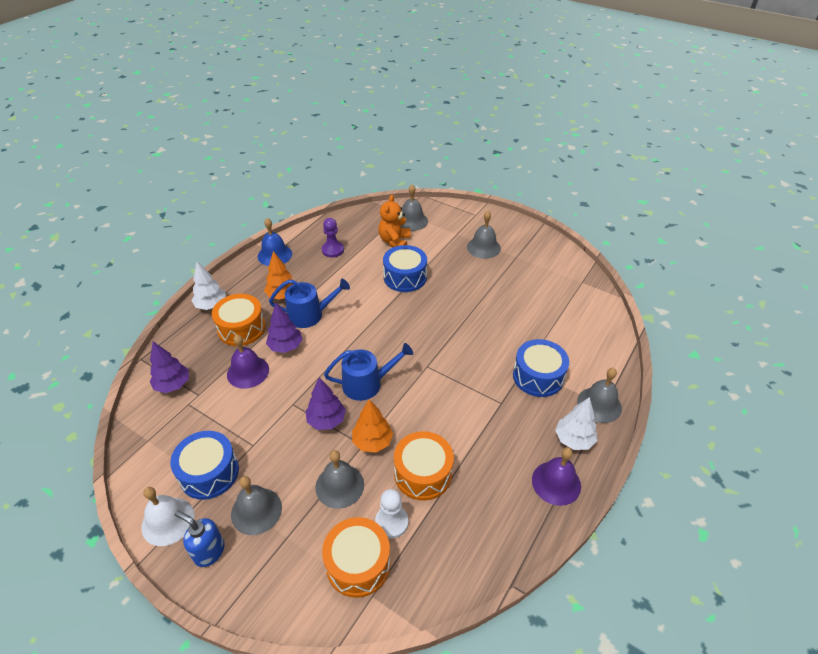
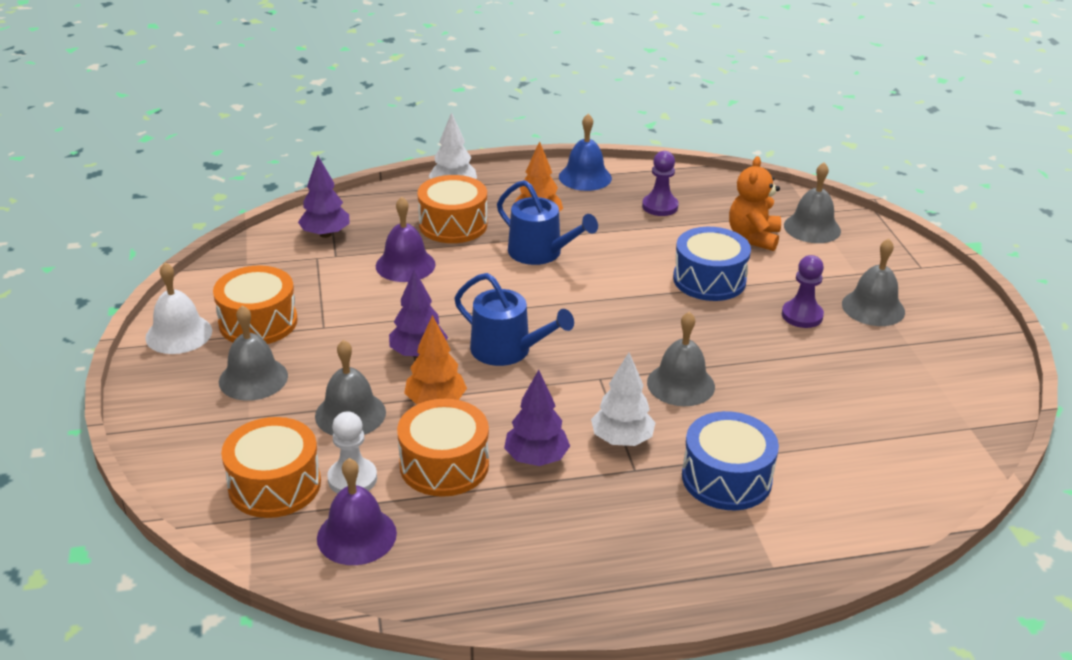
camera: 45 degrees right, 10 degrees down
blue drum [170,431,239,500] -> orange drum [213,266,298,344]
blue soap dispenser [174,510,225,567] -> none
purple tree [266,303,303,353] -> purple tree moved to [504,370,570,466]
orange teddy bear [378,195,411,247] -> orange teddy bear turned 45 degrees counterclockwise [729,156,781,251]
purple bell [532,447,581,506] -> purple bell moved to [317,458,397,565]
white tree [555,397,597,450] -> white tree moved to [591,352,656,446]
grey bell [577,368,622,423] -> grey bell moved to [647,312,715,406]
none -> purple pawn [782,255,824,328]

